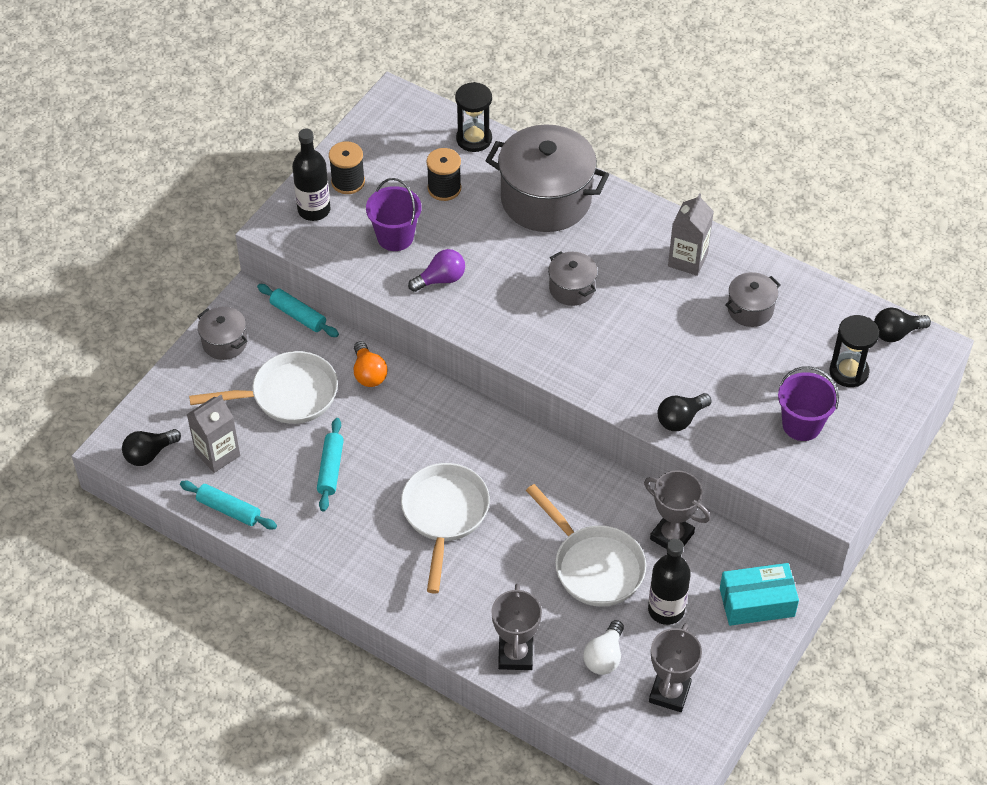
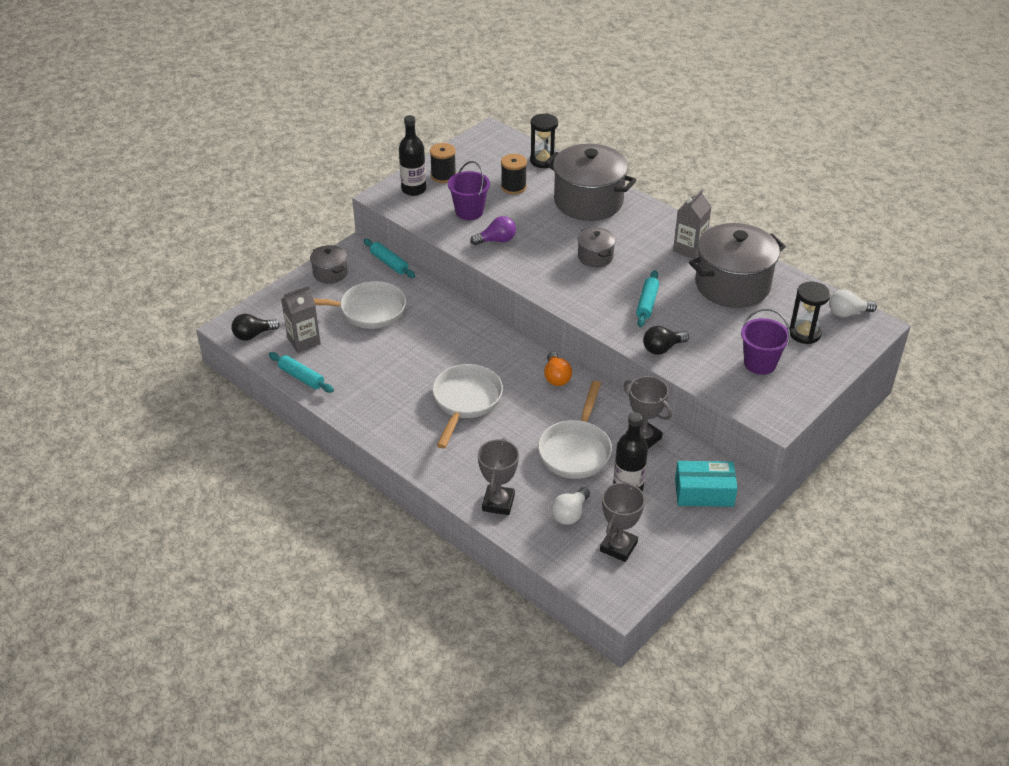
camera: 10 degrees right, 10 degrees down
turquoise rolling pin [317,418,344,512] -> turquoise rolling pin moved to [636,270,659,327]
orange light bulb [354,341,387,387] -> orange light bulb moved to [544,352,572,386]
white pan [526,484,646,607] -> white pan turned 45 degrees clockwise [538,381,612,479]
grey pot [725,272,781,327] -> grey pot [689,223,786,308], size x2.05
black light bulb [874,308,931,342] -> white light bulb [829,289,877,317]

